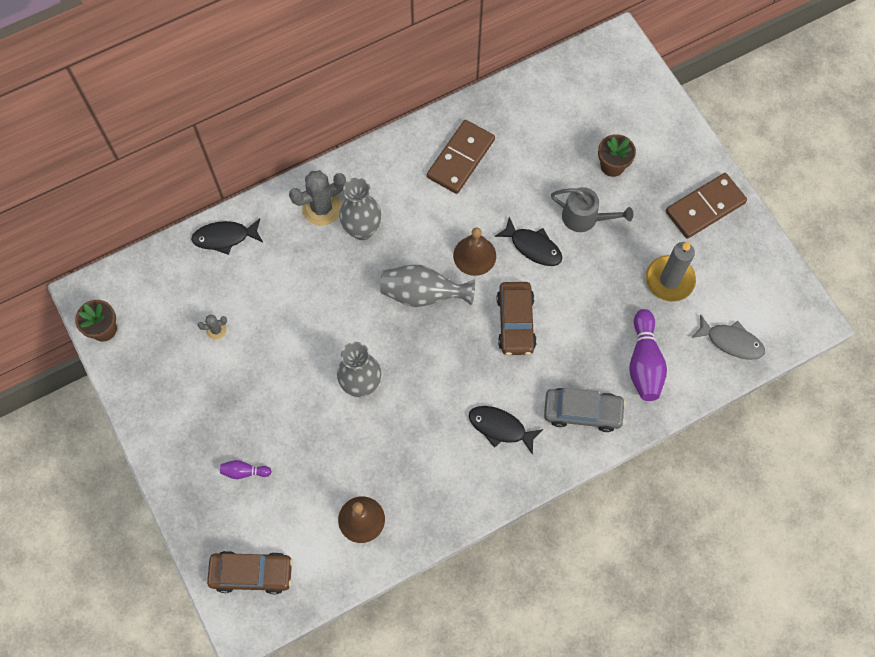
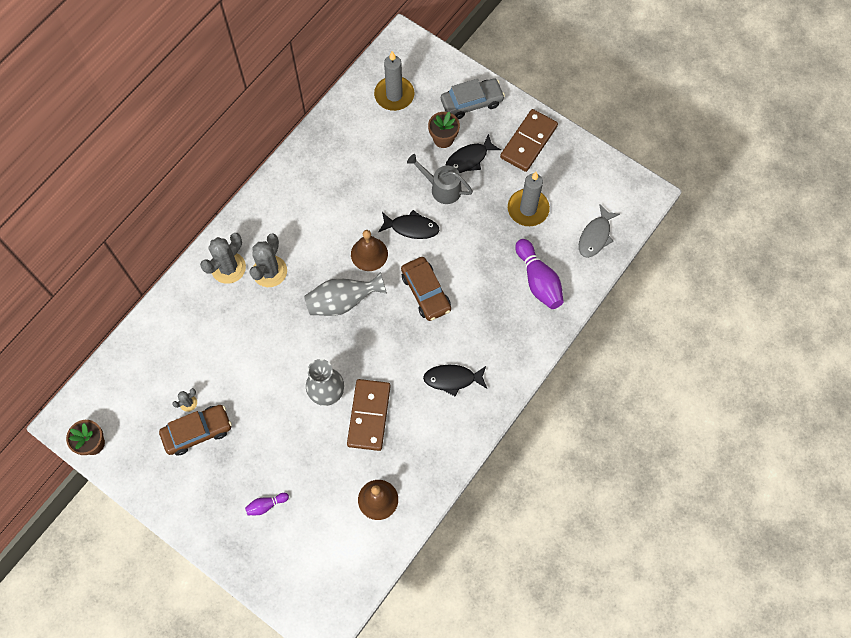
camera: 25 degrees left, 0 degrees up
black fish [191,218,263,255] -> black fish moved to [445,133,501,173]
brown car [207,551,293,594] -> brown car moved to [159,405,232,456]
grey vase [339,177,381,240] -> grey cactus [250,233,287,287]
brown domino [427,120,495,194] -> brown domino moved to [347,379,391,451]
grey car [544,388,626,432] -> grey car moved to [441,78,505,119]
grey watering can [551,187,633,232] -> grey watering can turned 150 degrees counterclockwise [407,154,473,204]
grey fish [691,314,765,360] -> grey fish turned 120 degrees clockwise [579,204,620,258]
none -> grey candle [374,51,415,111]

